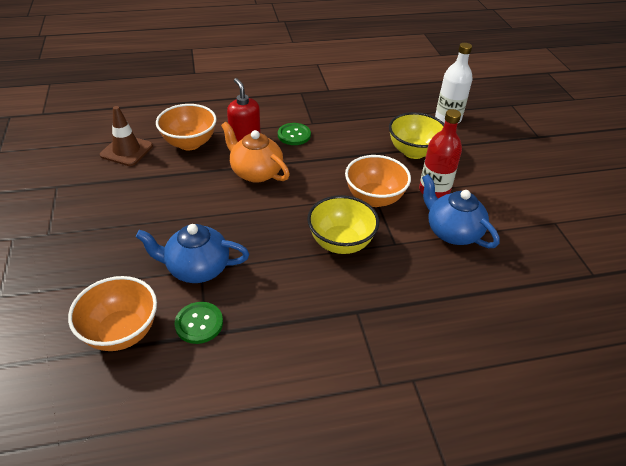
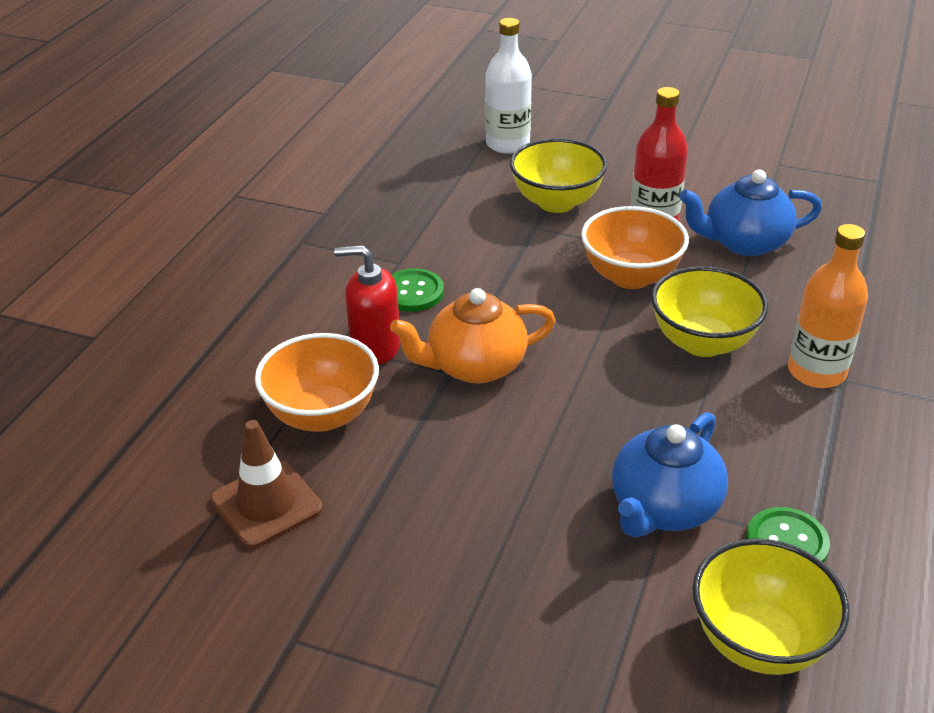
camera: 55 degrees left, 5 degrees down
orange bowl [68,276,157,351] -> yellow bowl [692,538,849,675]
none -> orange bottle [788,224,868,388]

